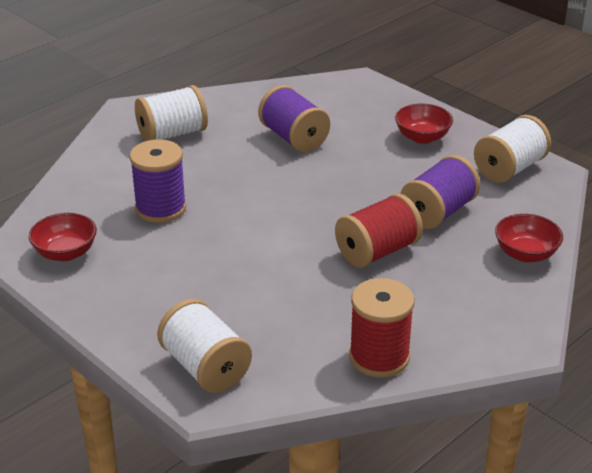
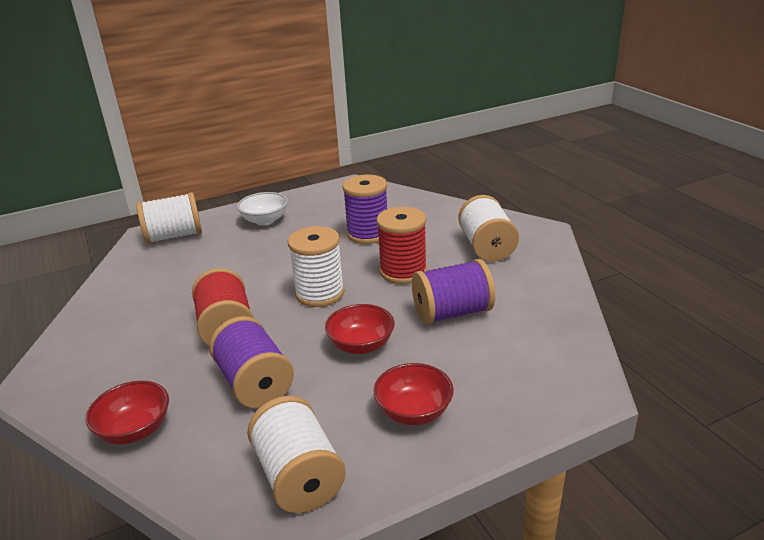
camera: 110 degrees right, 5 degrees down
red bowl [29,213,97,261] -> red bowl moved to [325,304,395,354]
red spool [349,278,414,378] -> red spool moved to [376,207,427,284]
none -> white bowl [237,192,288,226]
none -> white spool [288,226,345,307]

